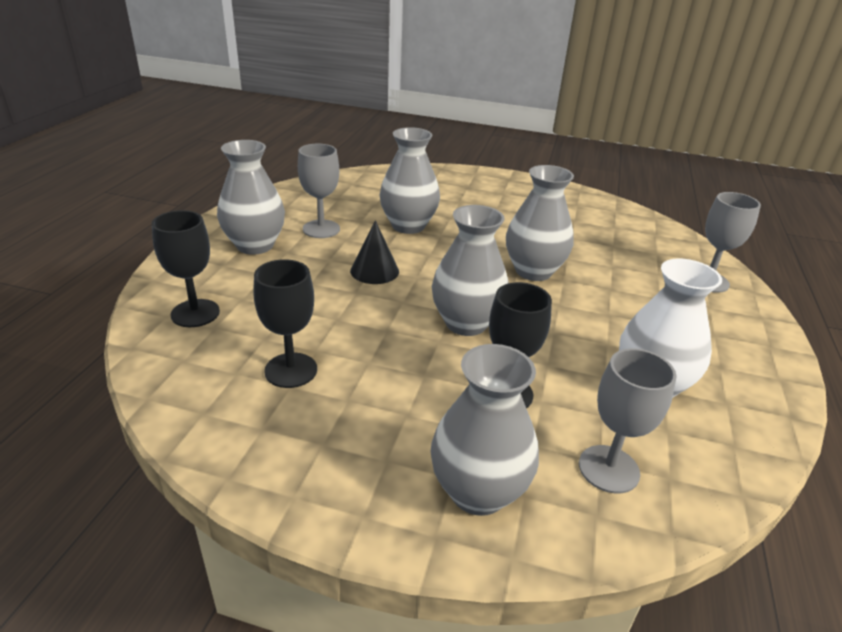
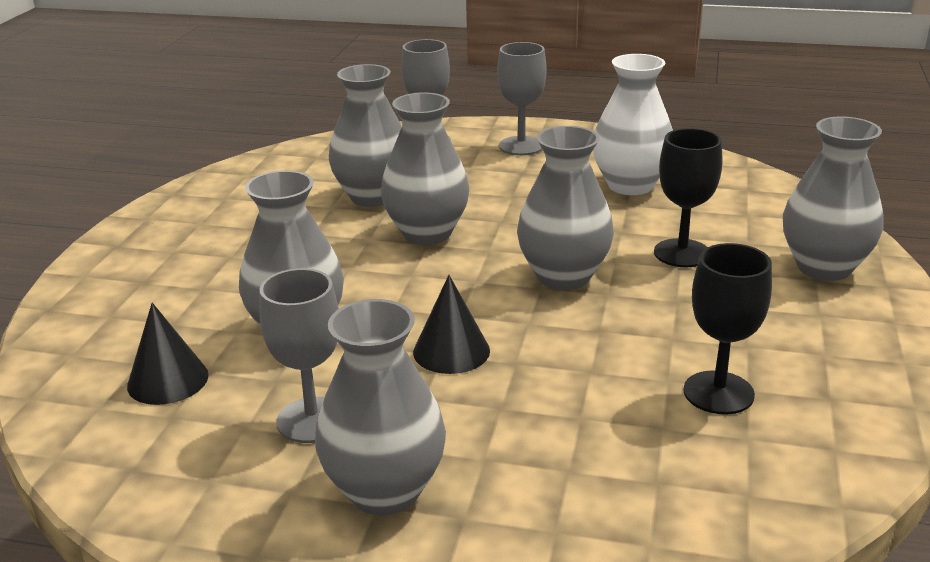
camera: 90 degrees left, 5 degrees down
black goblet [152,210,220,327] -> none
grey goblet [579,348,677,493] -> grey goblet moved to [497,42,547,155]
none -> black cone [127,303,209,405]
none -> grey vase [329,64,402,207]

